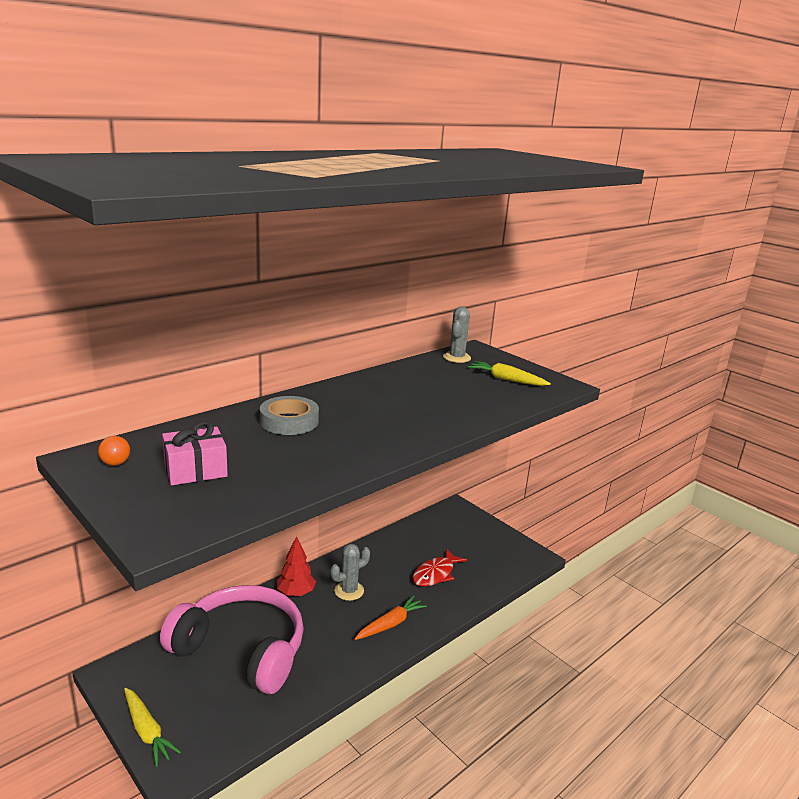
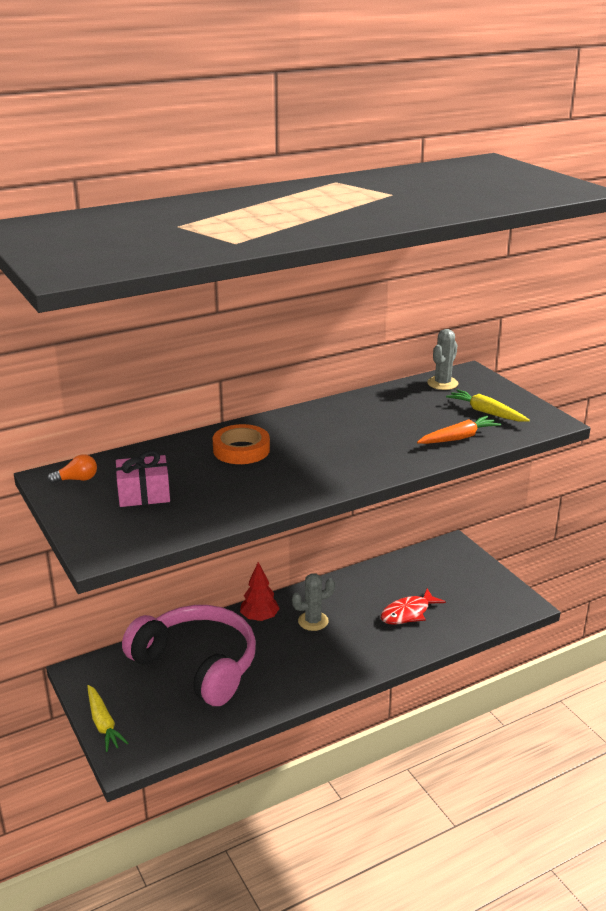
camera: 15 degrees right, 5 degrees up
orange light bulb [98,436,130,466] -> orange light bulb turned 90 degrees counterclockwise [47,454,97,484]
grey tape [260,396,319,435] -> orange tape [213,424,270,464]
orange carrot [355,595,427,640] -> orange carrot moved to [417,416,501,444]

